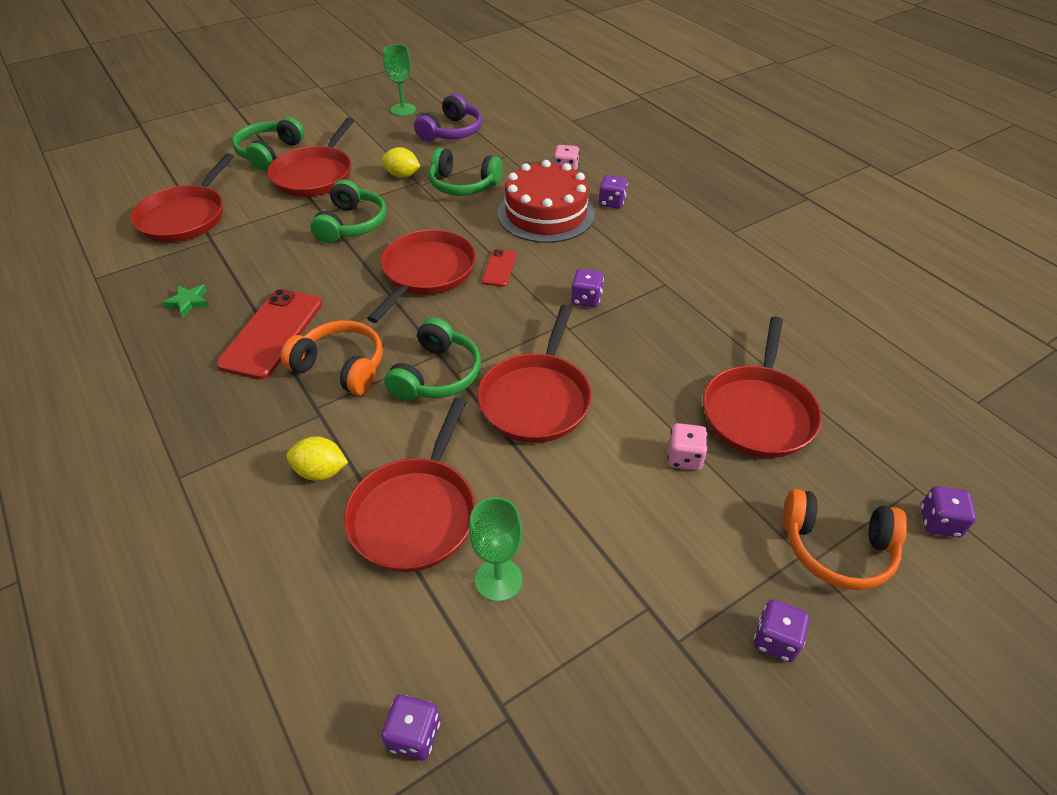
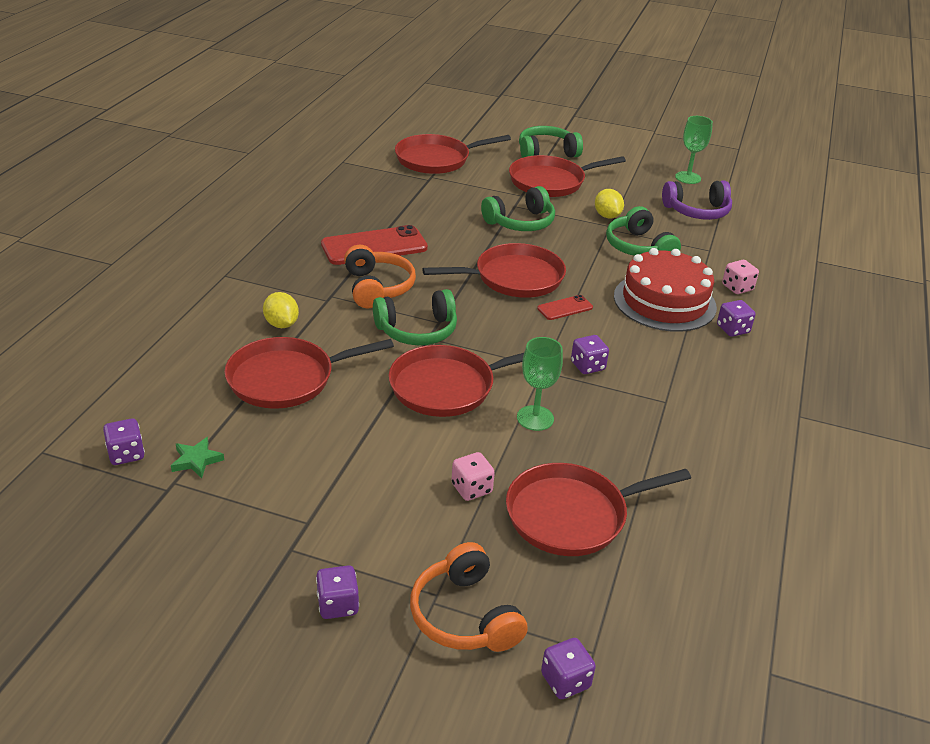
camera: 50 degrees right, 10 degrees down
green star [162,285,209,318] -> green star moved to [171,437,224,478]
green goblet [469,497,523,602] -> green goblet moved to [517,337,563,431]

